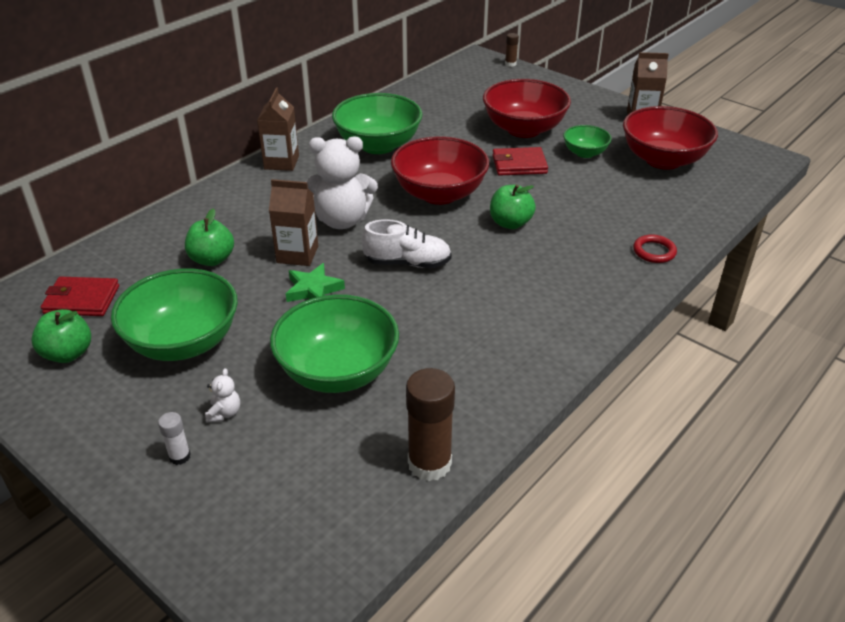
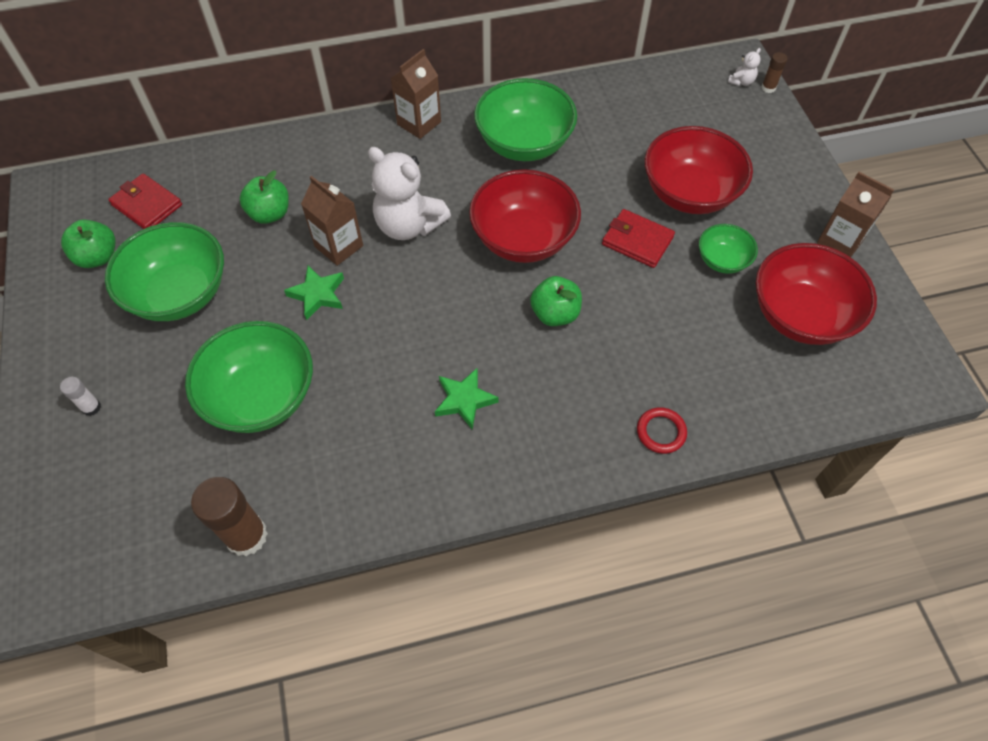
camera: 35 degrees right, 20 degrees up
white teddy bear [205,368,240,423] -> white teddy bear moved to [728,48,761,86]
white shoe [362,219,452,268] -> none
none -> green star [435,368,499,430]

